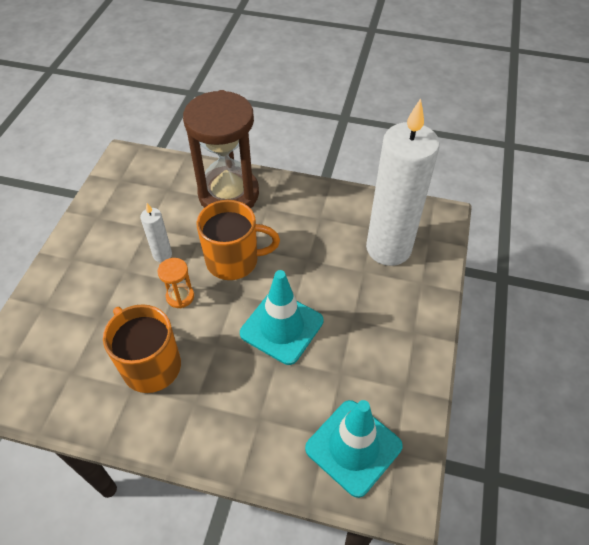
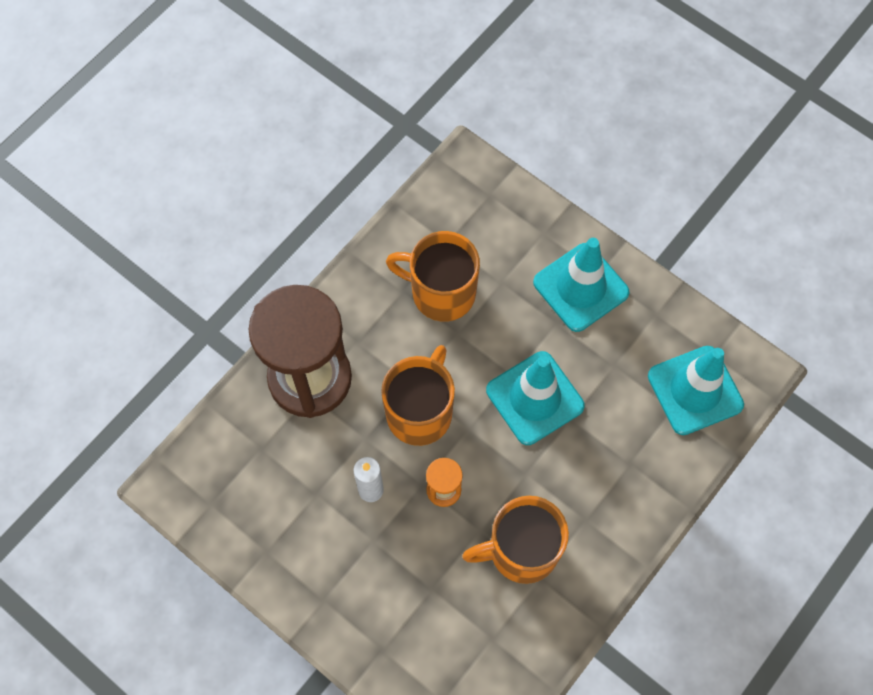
camera: 65 degrees left, 15 degrees up
white candle [366,98,440,266] -> none
none -> orange mug [386,231,480,322]
none -> turquoise traffic cone [533,238,630,332]

